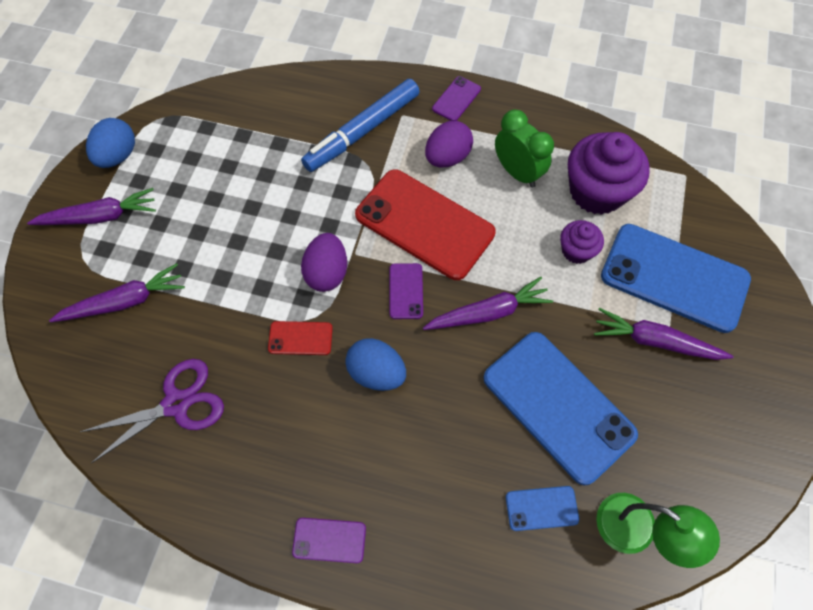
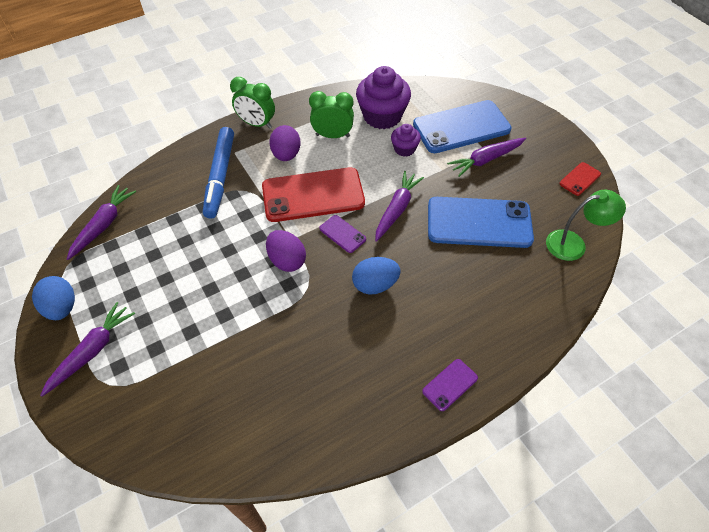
camera: 45 degrees left, 10 degrees down
purple carrot [49,263,185,322] -> purple carrot moved to [67,185,136,260]
purple scissors [80,359,224,464] -> none
red phone [268,321,333,355] -> red phone moved to [559,162,601,196]
purple phone [432,76,481,121] -> green clock [230,77,275,129]
blue phone [506,486,579,531] -> none

